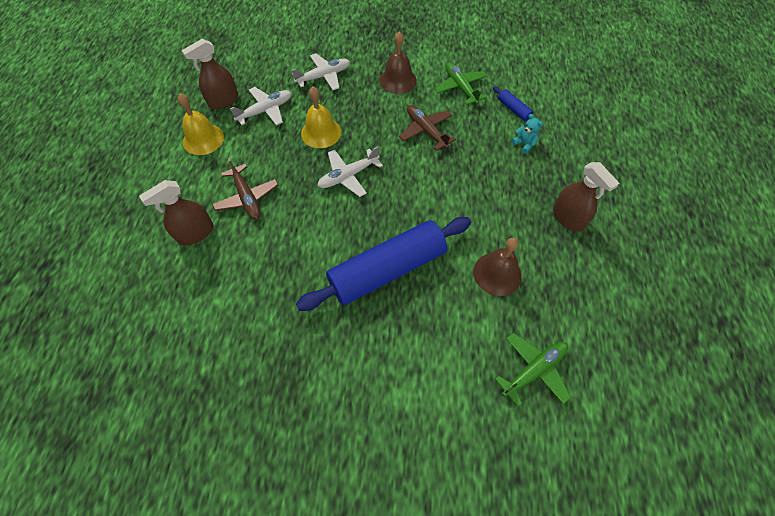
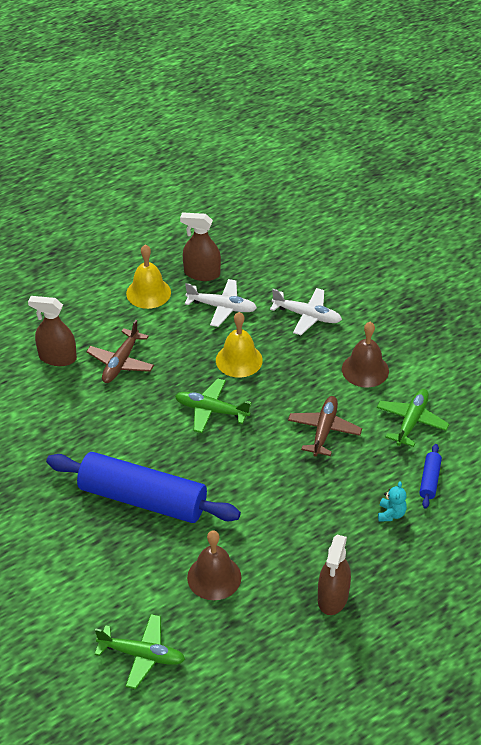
camera: 50 degrees right, 15 degrees down
white plane [317,146,383,197] -> green plane [175,378,252,433]

